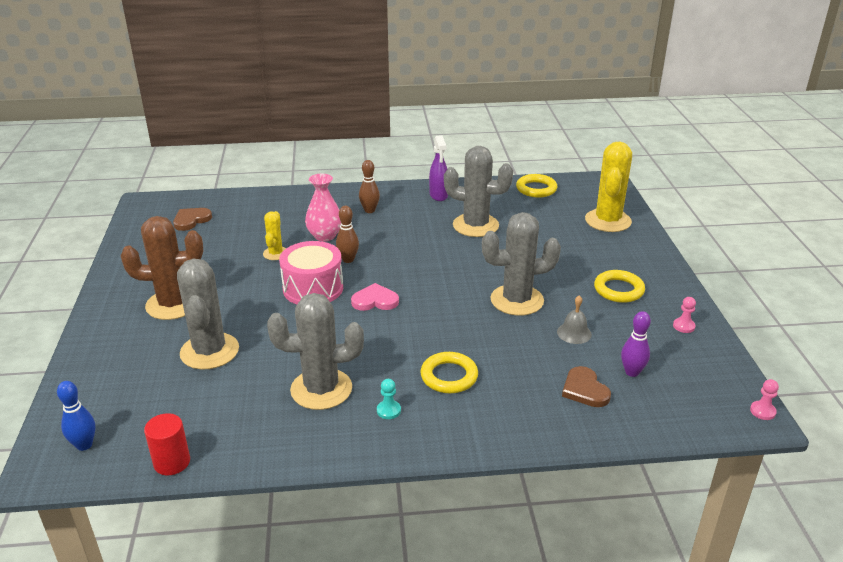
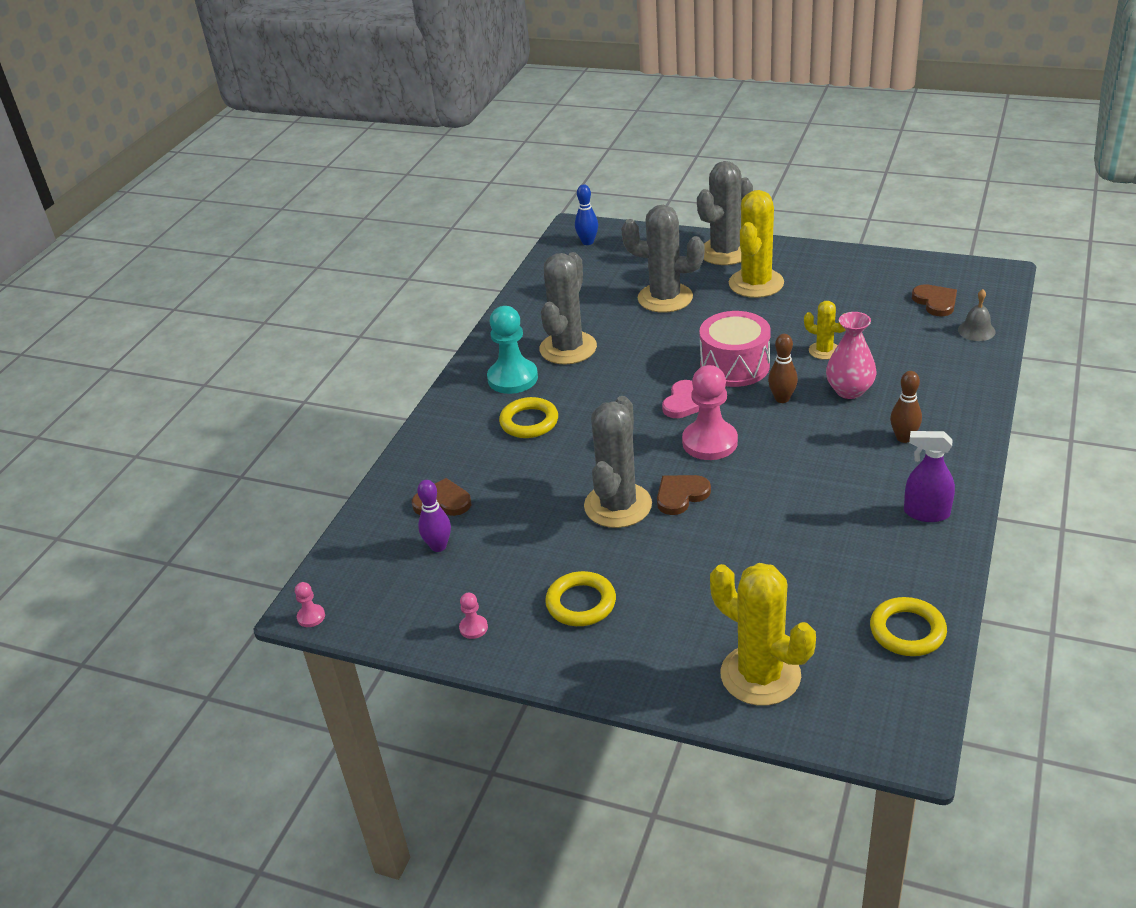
camera: 120 degrees right, 5 degrees up
brown cactus [121,216,203,320] -> yellow cactus [729,190,784,298]
red cylinder [144,413,190,475] -> none
turquoise pawn [377,379,401,419] -> turquoise pawn [487,306,538,394], size x2.23
grey cactus [444,146,513,237] -> grey cactus moved to [697,161,753,265]
grey bell [557,295,592,344] -> grey bell moved to [958,289,996,341]
none -> brown heart [657,475,711,515]
none -> pink pawn [682,365,738,460]

